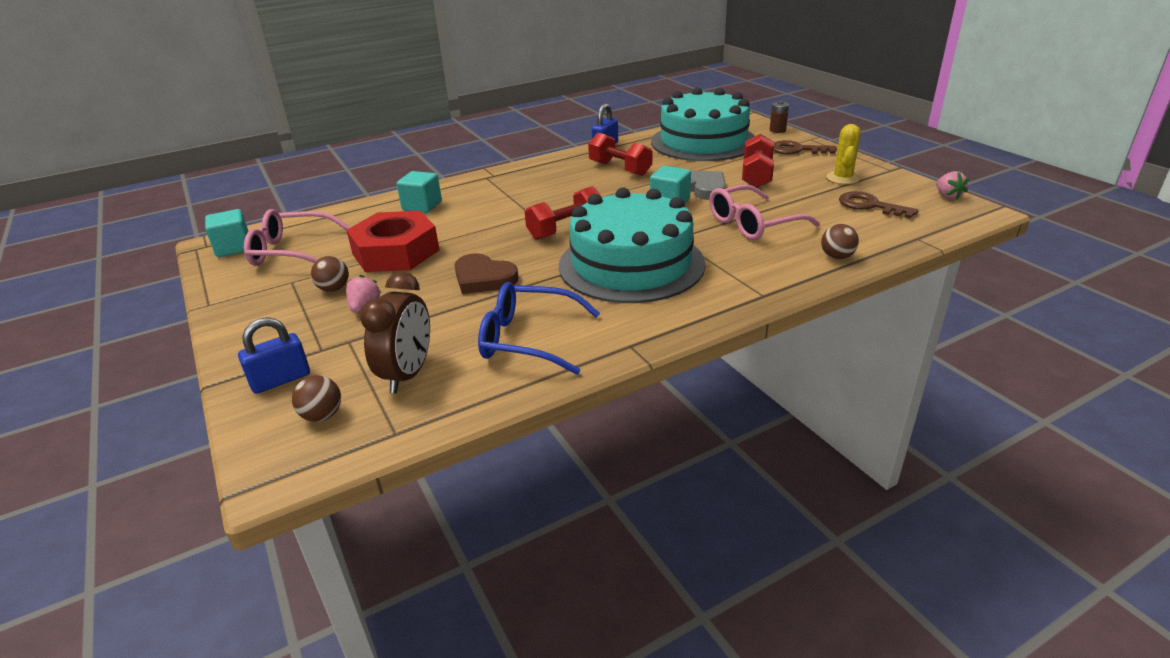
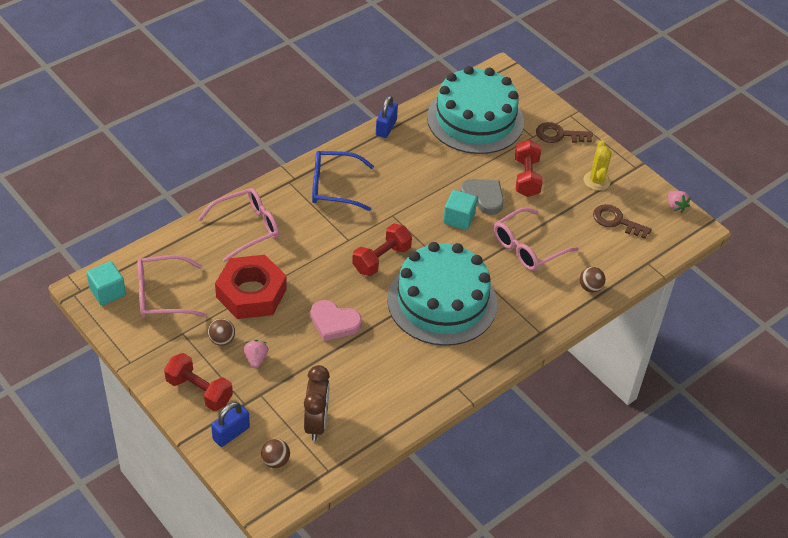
camera: 15 degrees left, 15 degrees up
turquoise cube [396,171,442,213] -> pink glasses [198,188,279,262]
brown heart [454,253,519,294] -> pink heart [311,300,362,341]
blue glasses [478,282,600,375] -> blue glasses moved to [312,151,374,211]
red dumbbell [588,133,652,176] -> red dumbbell moved to [164,353,233,411]
brown battery [770,101,789,133] -> none

